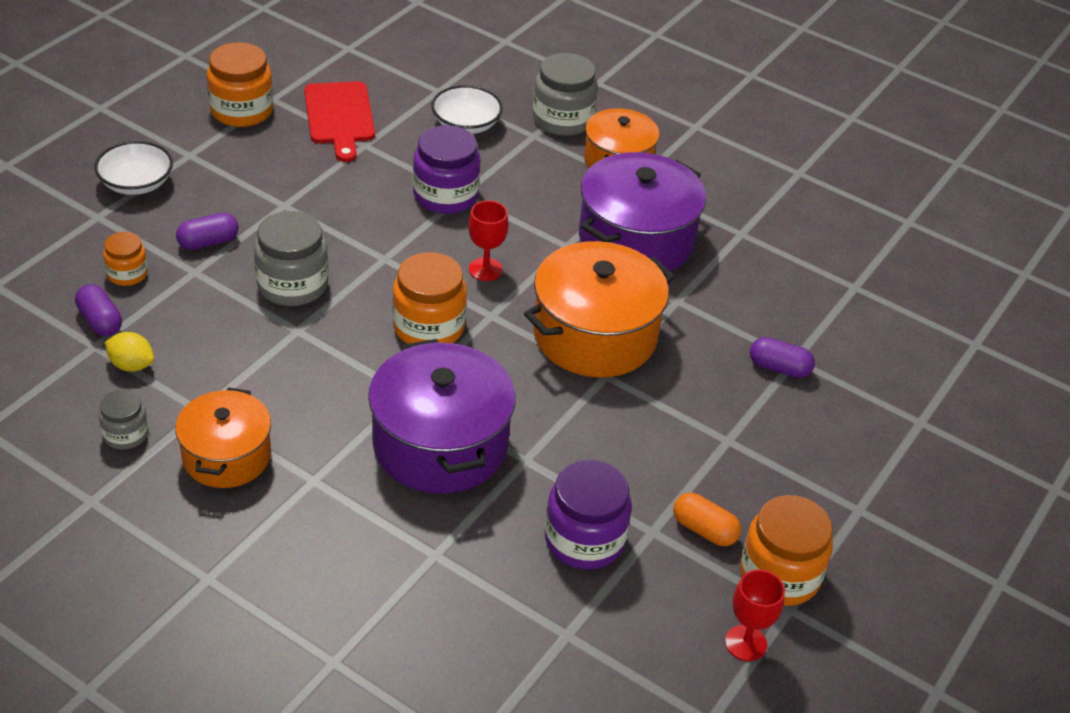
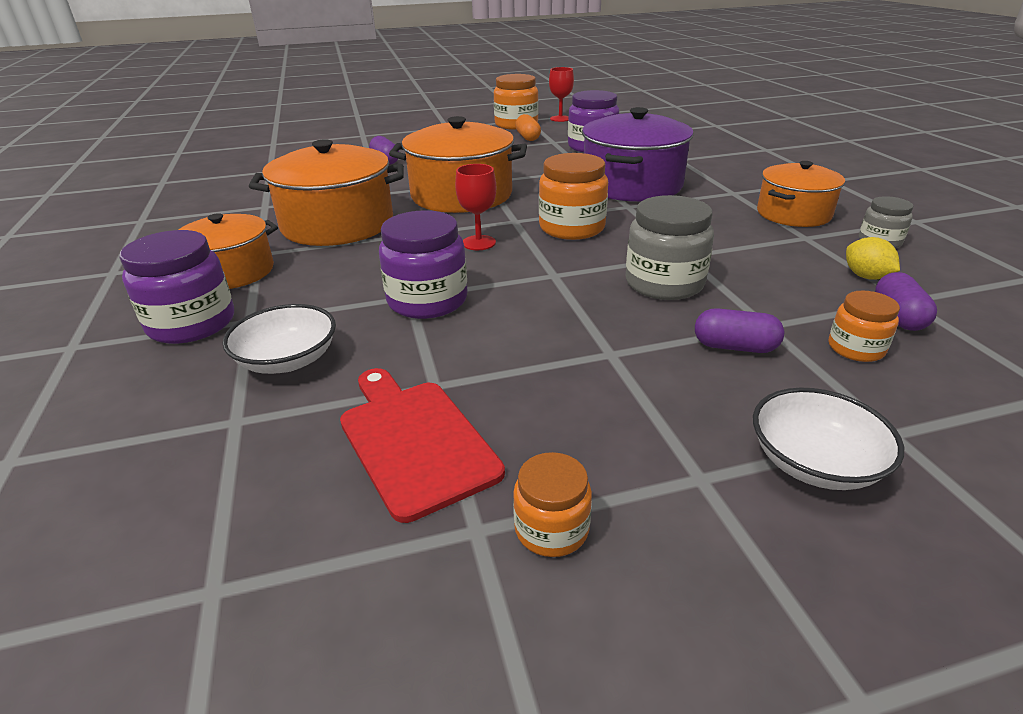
camera: 135 degrees left, 10 degrees down
orange jar [207,42,273,127] -> orange jar [513,452,592,557], size x0.57
red cutting board [304,81,375,162] -> red cutting board turned 60 degrees counterclockwise [340,368,505,523]
grey jar [533,53,598,136] -> purple jar [120,230,234,344]
purple pot [579,152,706,272] -> orange pot [249,139,404,246]

